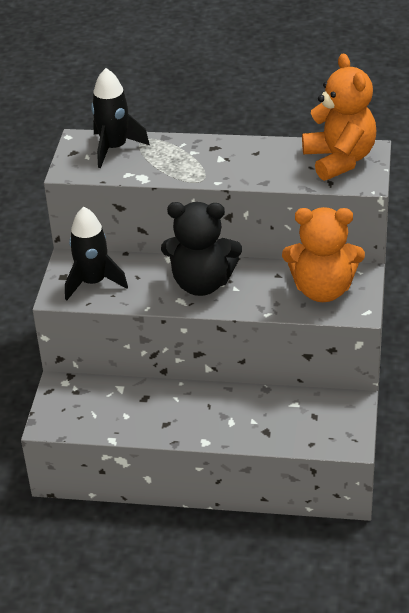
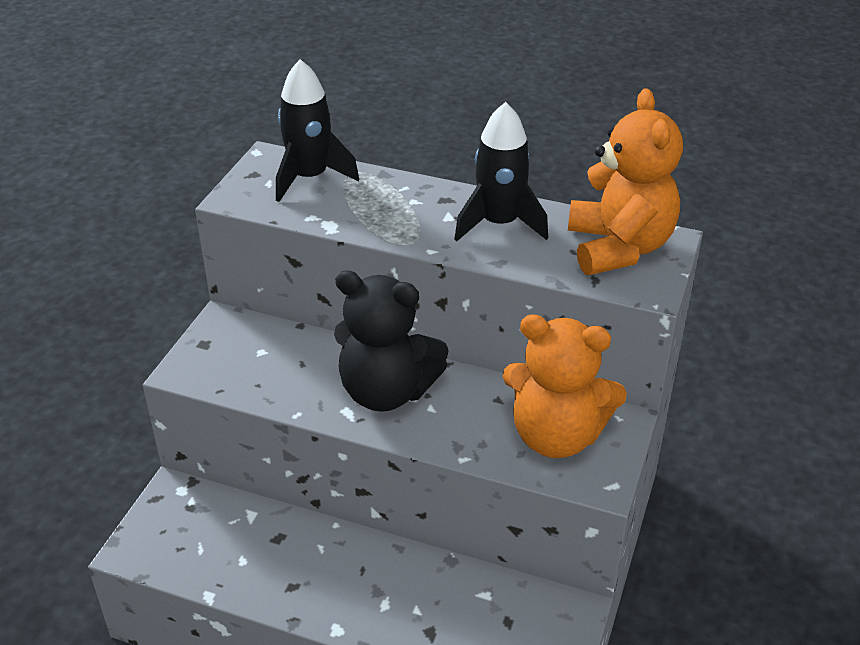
camera: 10 degrees right, 0 degrees up
black rocket [65,207,128,300] -> black rocket moved to [454,102,548,241]

